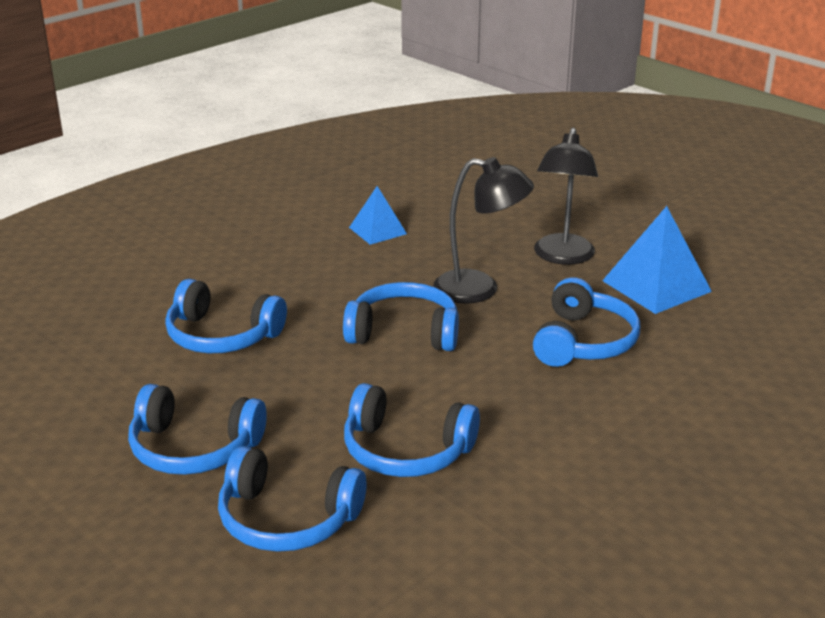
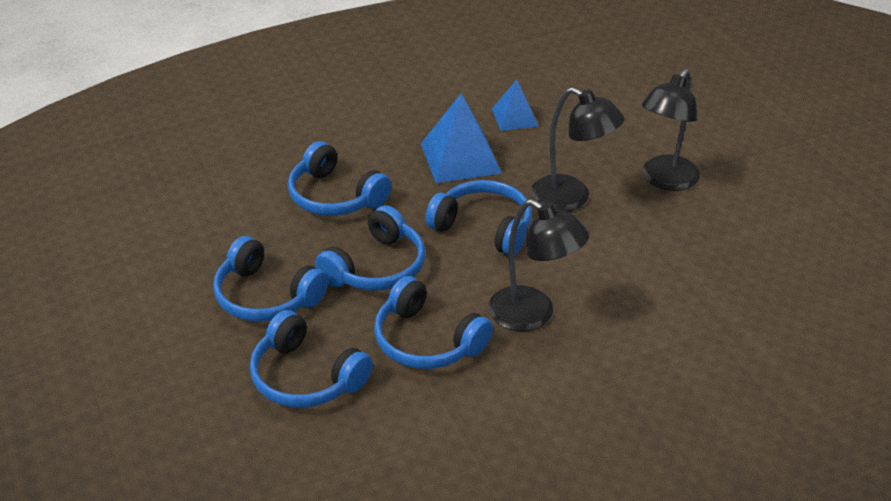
camera: 20 degrees right, 10 degrees up
blue headphones [533,277,640,367] -> blue headphones moved to [315,205,425,291]
blue pyramid [602,206,712,314] -> blue pyramid moved to [421,93,502,183]
none -> black lamp [488,199,589,331]

